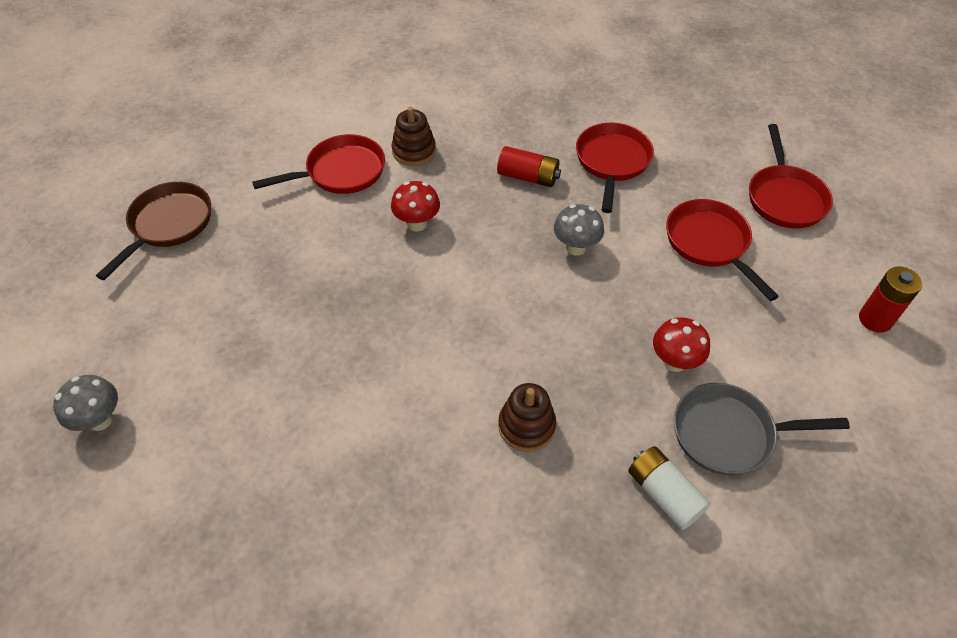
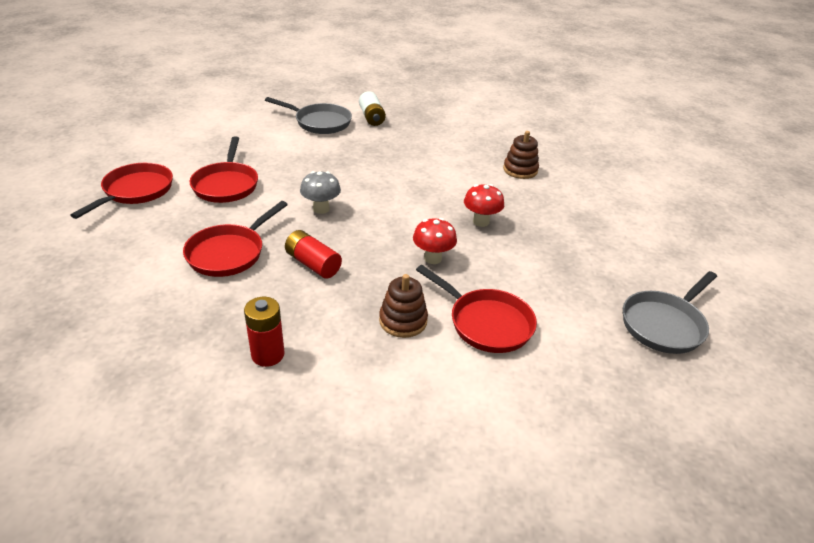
camera: 160 degrees left, 15 degrees down
grey mushroom [53,375,118,431] -> none
brown pan [96,182,211,280] -> grey pan [623,271,717,354]
red pan [252,134,385,194] -> red pan turned 135 degrees counterclockwise [416,265,537,353]
brown stacking toy [498,383,556,452] -> brown stacking toy moved to [503,131,539,179]
red mushroom [653,317,710,372] -> red mushroom moved to [464,184,504,227]
red battery [859,267,922,333] -> red battery moved to [244,297,284,367]

